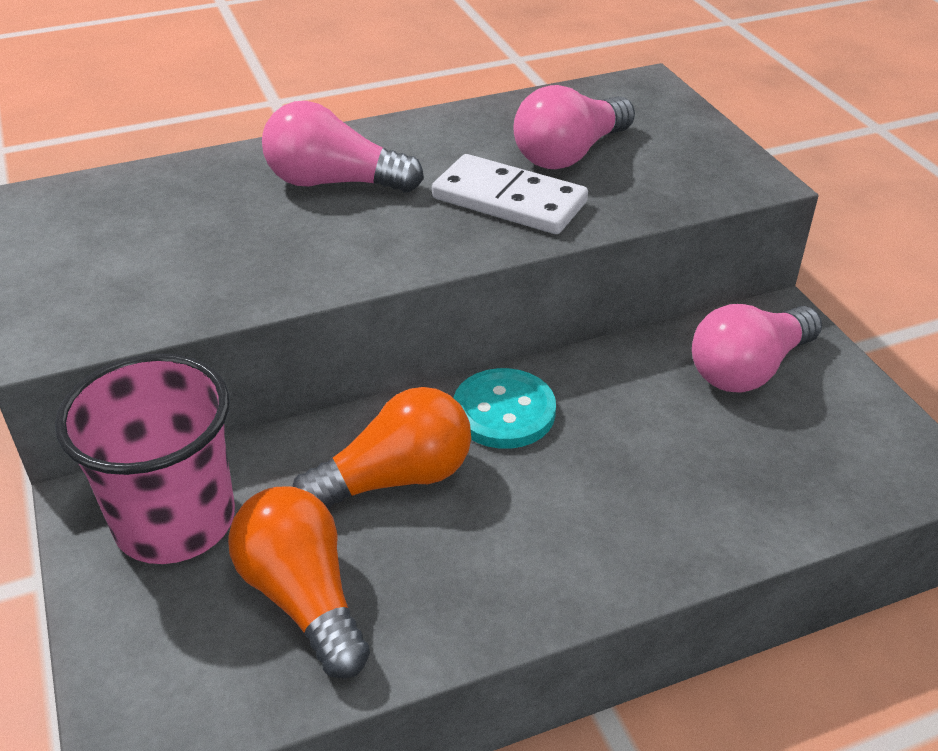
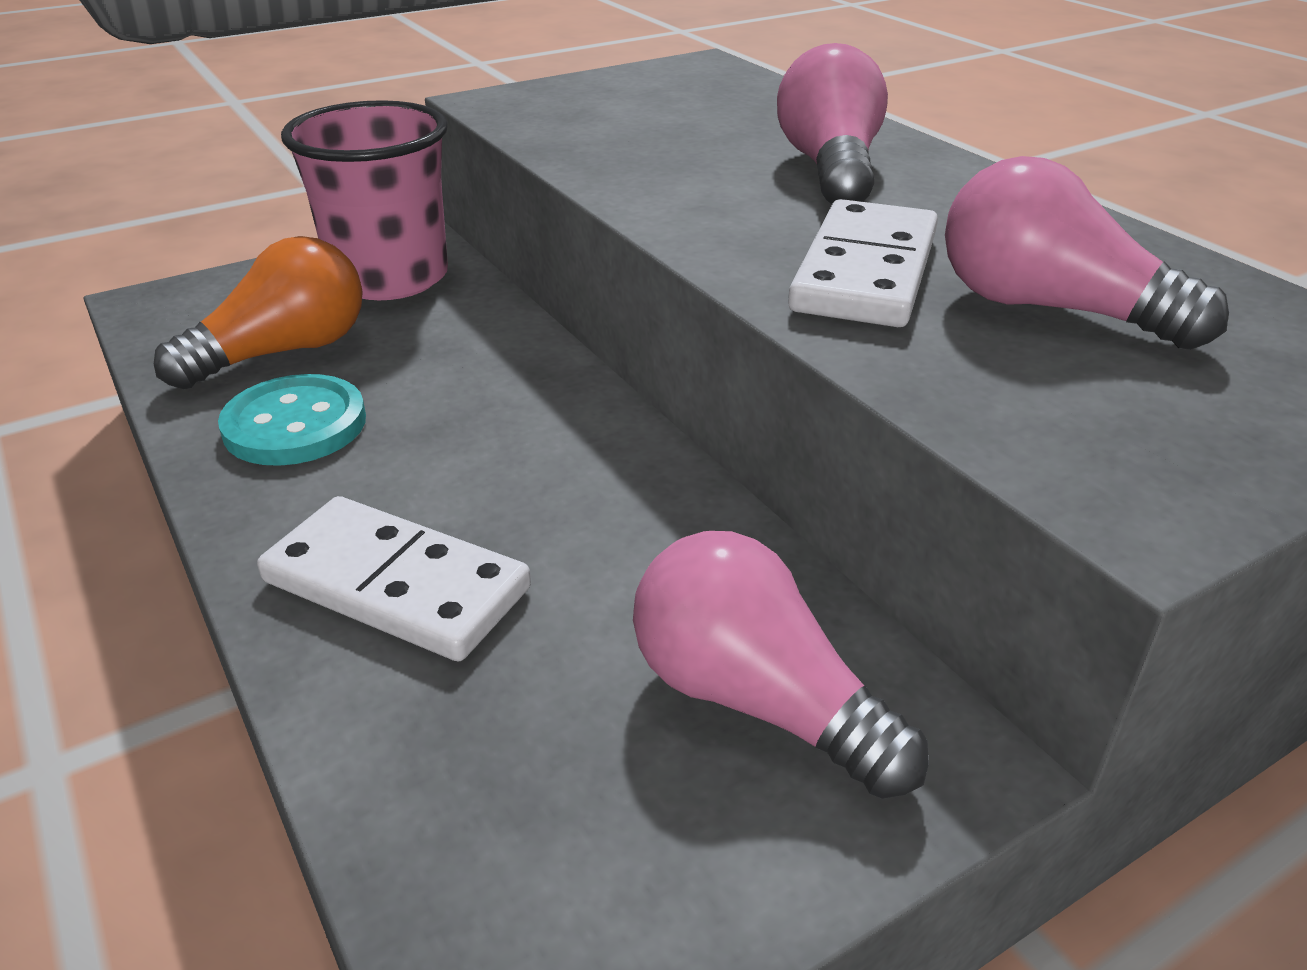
camera: 80 degrees right, 5 degrees down
orange light bulb [292,387,471,508] -> none
turquoise button [453,368,556,449] -> turquoise button moved to [218,374,366,466]
none -> white domino [257,496,531,661]

